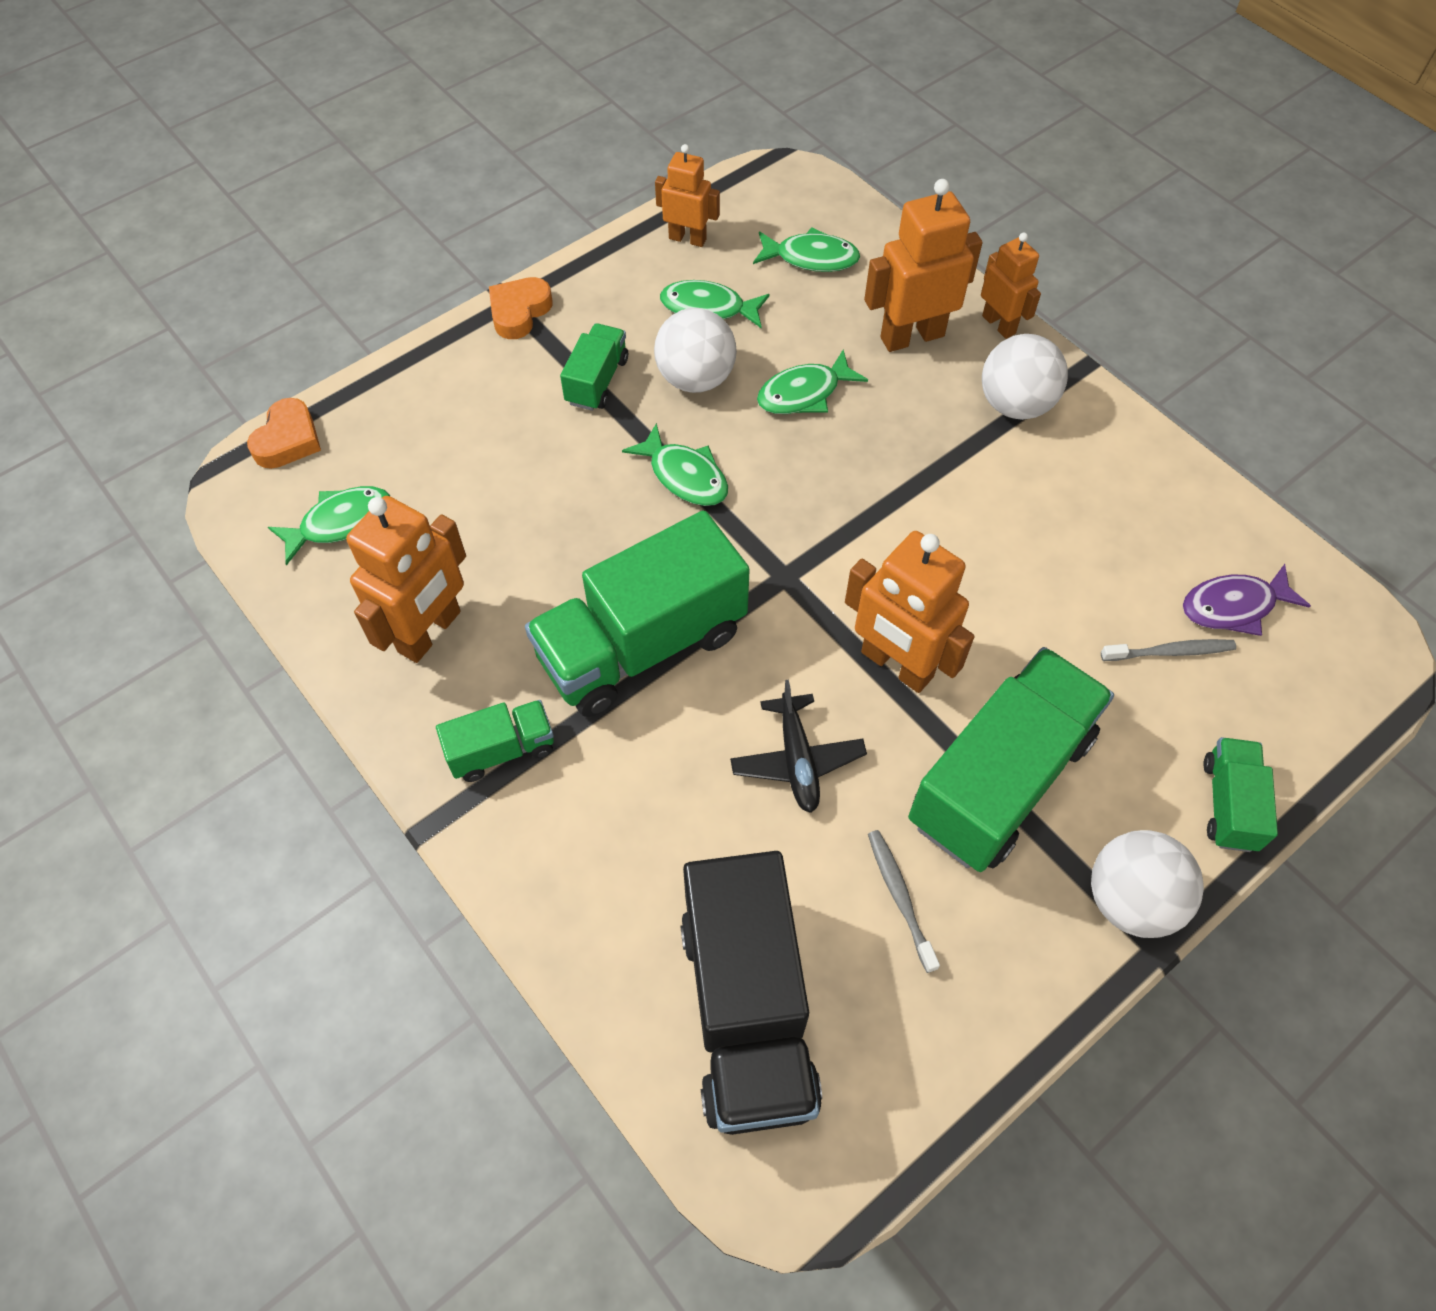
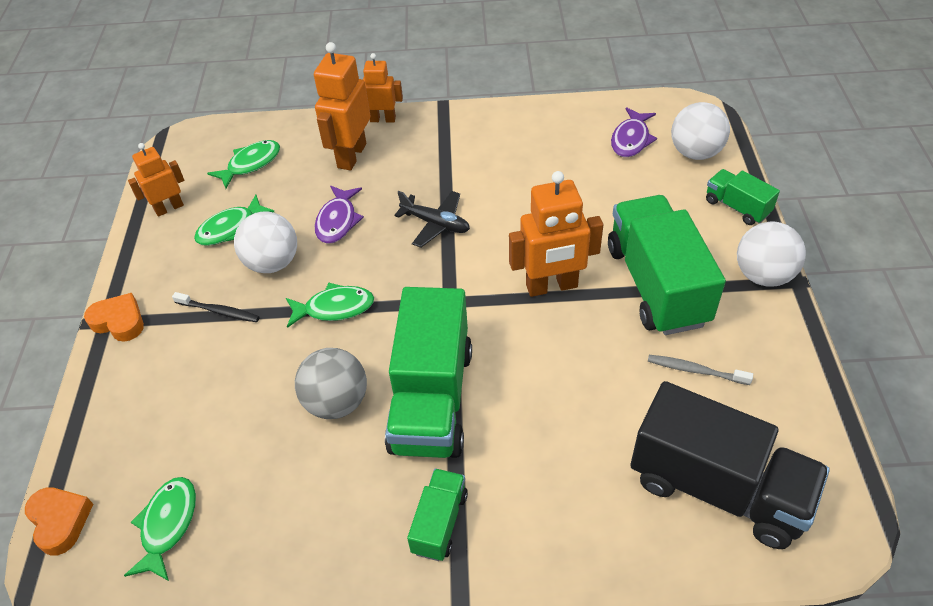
camera: 50 degrees left, 10 degrees down
orange robot [346,496,466,663] -> none
orange heart [489,277,552,339] -> orange heart turned 135 degrees clockwise [84,293,144,342]
green truck [560,323,628,411] -> black toothbrush [172,292,260,322]
black plane [730,679,867,813] -> black plane moved to [394,191,470,248]
green fish [757,349,868,414] -> purple fish [315,186,364,244]
white ball [982,334,1068,420] -> white ball moved to [671,102,730,160]
grey toothbrush [1101,639,1236,661] -> none
none -> grey ball [295,348,367,419]

